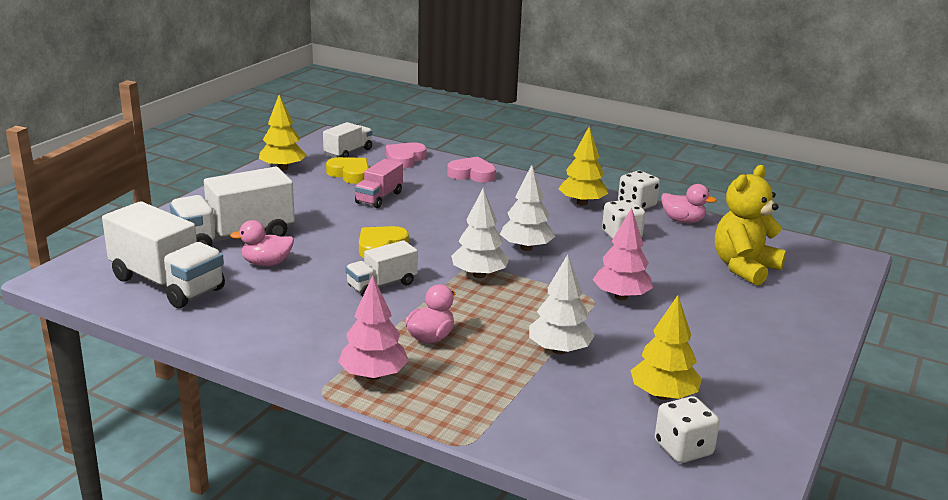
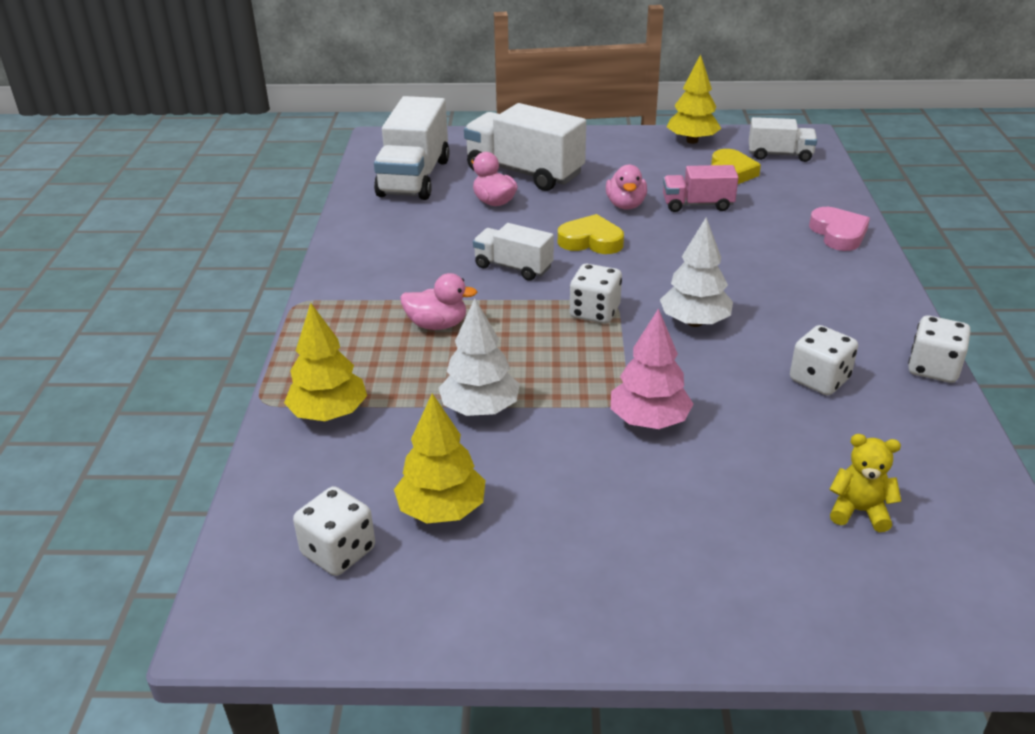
camera: 65 degrees right, 10 degrees up
pink tree [338,275,409,380] -> none
pink heart [386,143,426,168] -> none
white tree [451,188,509,278] -> white dice [569,264,622,324]
yellow tree [558,126,608,206] -> yellow tree moved to [284,303,367,421]
pink duck [661,184,717,223] -> pink duck moved to [606,164,647,210]
yellow teddy bear [715,165,786,286] -> yellow teddy bear [829,434,901,532], size x0.54

